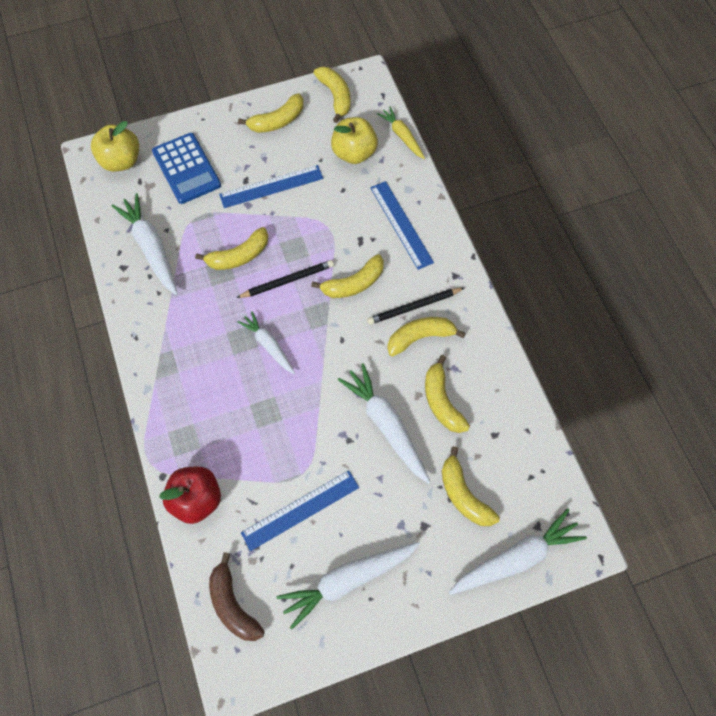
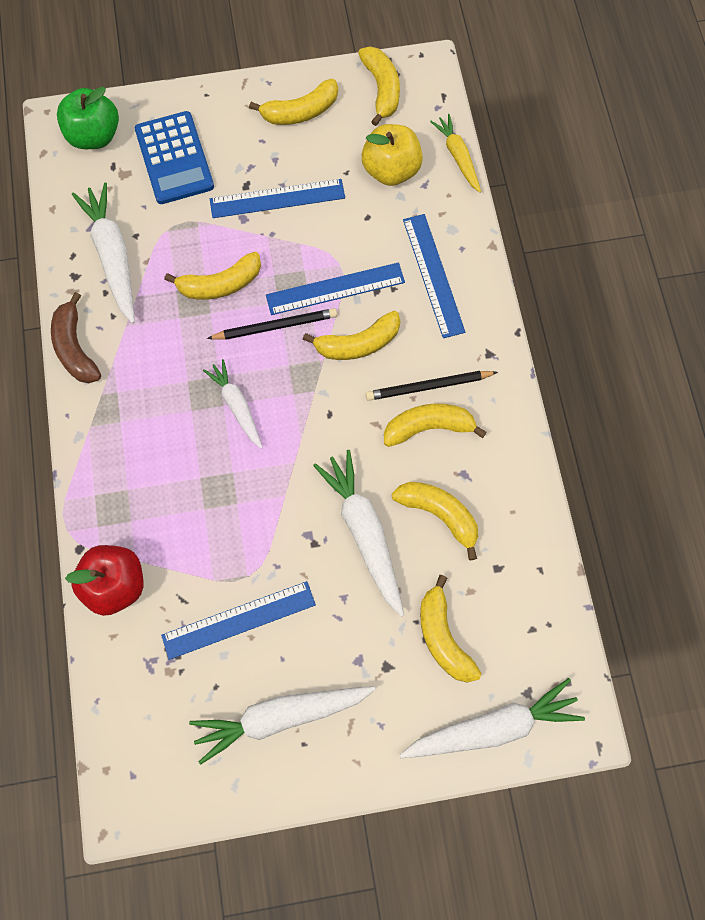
camera: 10 degrees right, 5 degrees up
yellow apple [91,121,139,172] -> green apple [57,87,119,149]
brown banana [209,552,265,641] -> brown banana moved to [51,292,101,383]
yellow banana [425,355,470,433] -> yellow banana turned 135 degrees clockwise [392,482,478,561]
none -> blue ruler [266,262,405,315]

